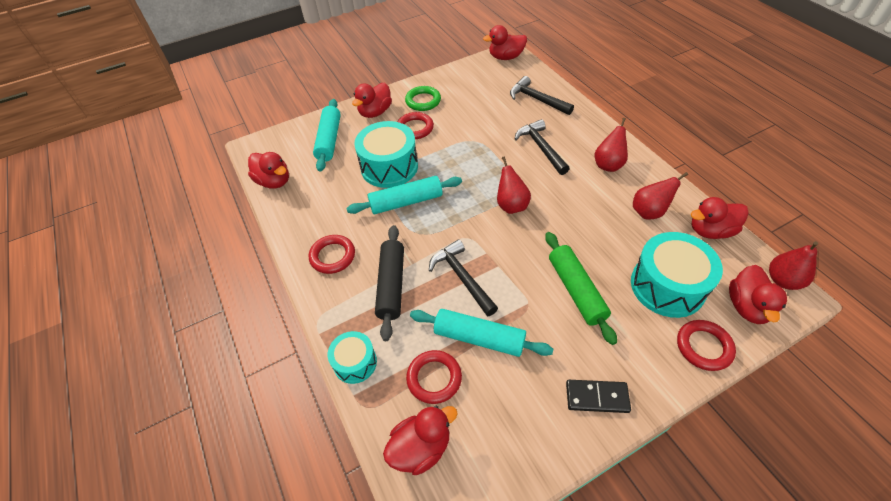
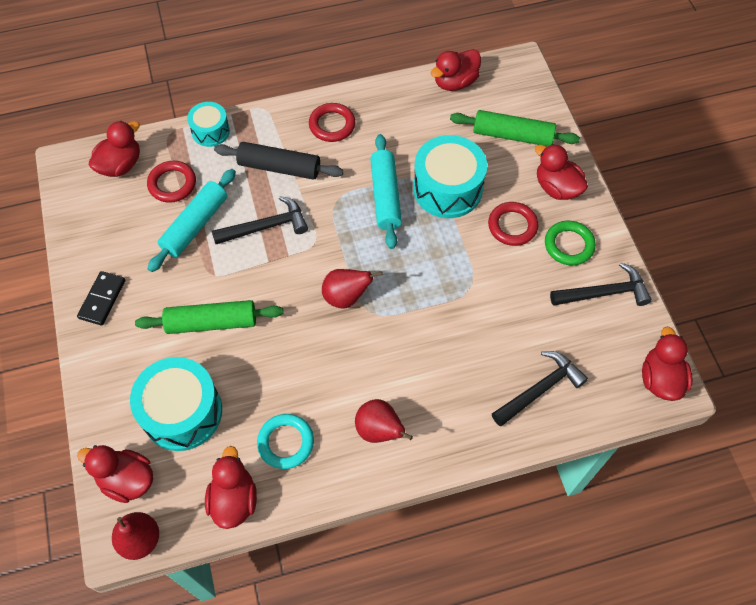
camera: 100 degrees right, 10 degrees up
turquoise rolling pin [313,99,341,172] -> green rolling pin [450,110,580,146]
red duck [383,406,458,475] -> red duck turned 120 degrees counterclockwise [89,121,140,177]
black hammer [515,119,570,175] -> black hammer moved to [550,263,652,306]
red pear [633,172,688,220] -> turquoise ring [257,414,314,469]
red ring [677,320,736,371] -> none

